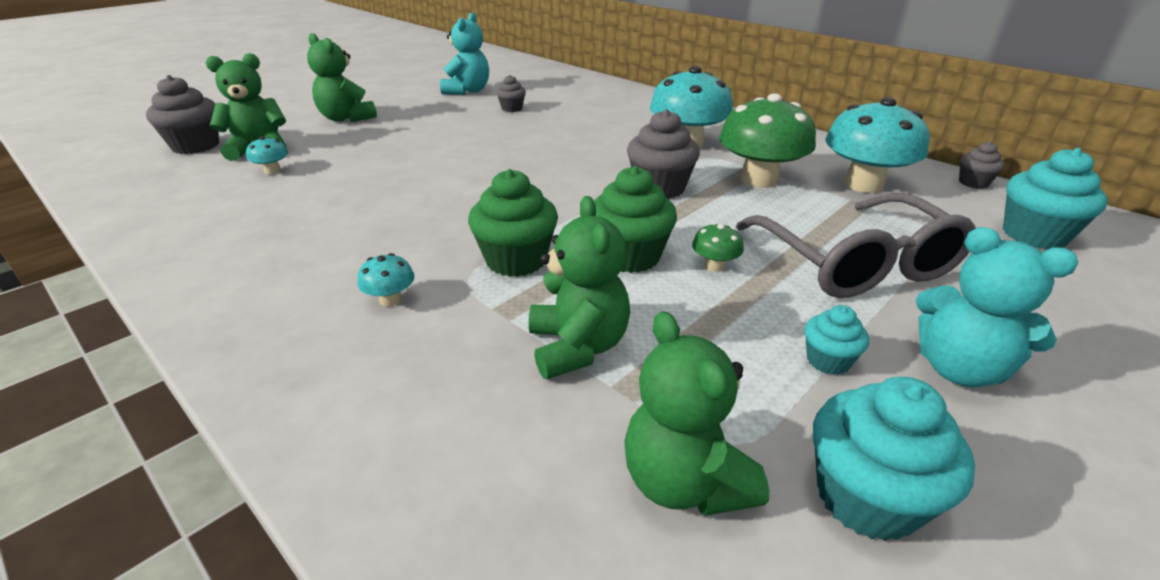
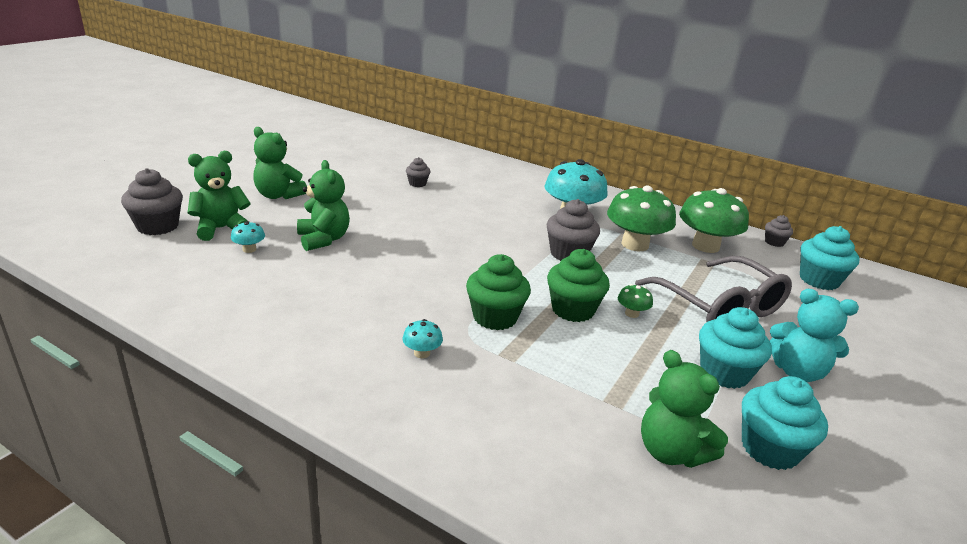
camera: 15 degrees left, 5 degrees down
turquoise teddy bear [440,13,489,95] -> none
green teddy bear [529,196,630,379] -> green teddy bear moved to [297,160,350,251]
turquoise cupcake [804,305,869,375] -> turquoise cupcake [699,307,772,389], size x1.81
turquoise mushroom [826,97,930,193] -> green mushroom [679,188,749,253]

